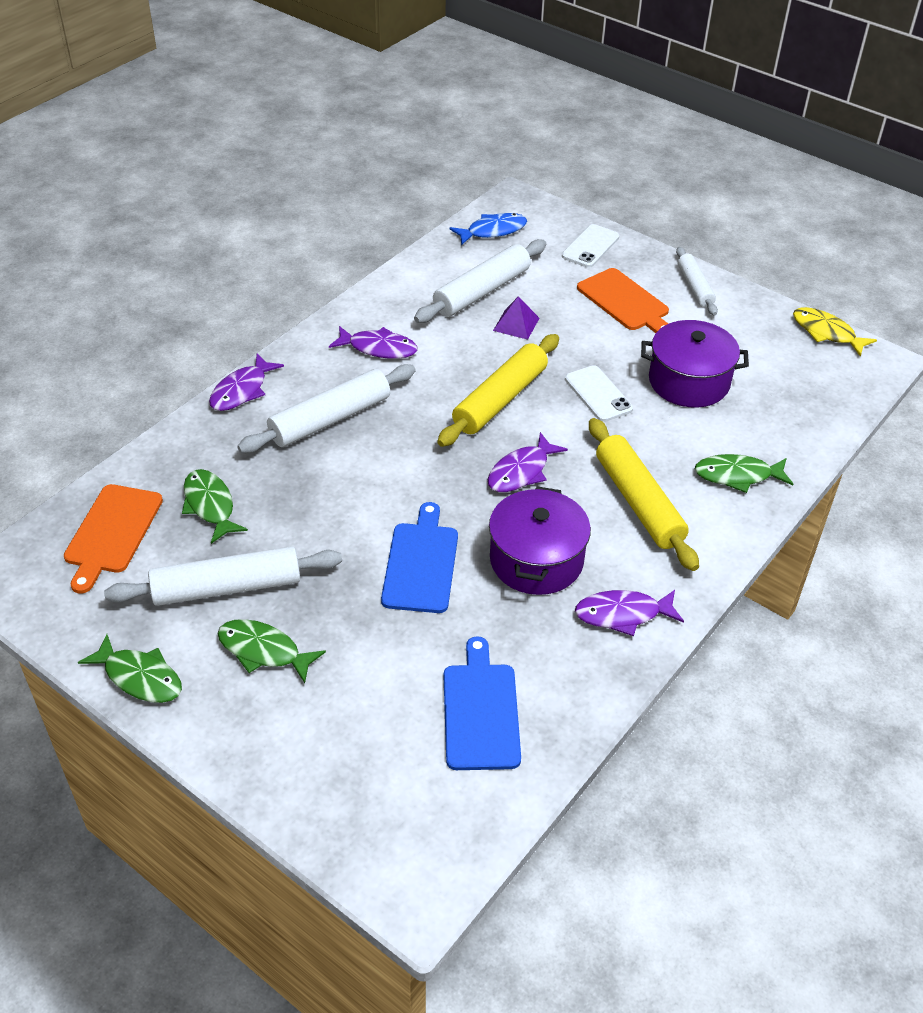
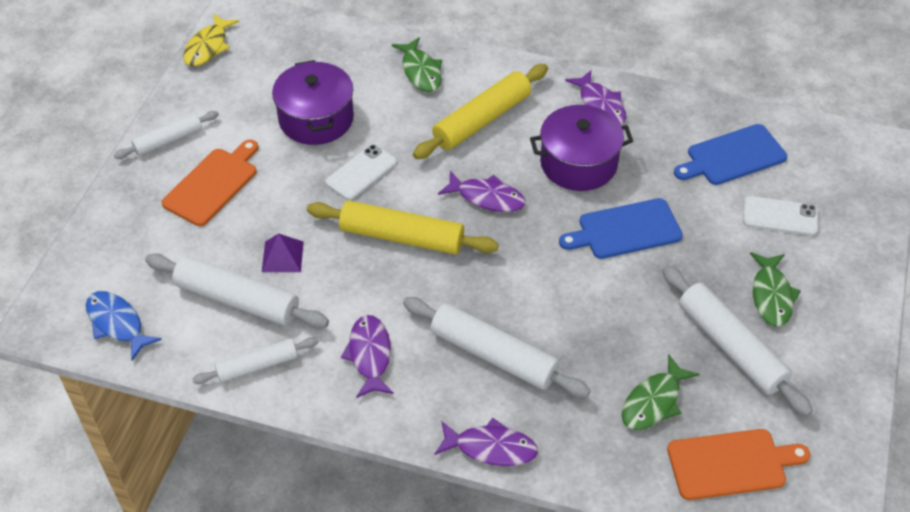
camera: 110 degrees left, 5 degrees up
green fish [78,634,182,703] -> none
white phone [562,224,619,268] -> white phone moved to [743,196,818,236]
none -> white rolling pin [192,337,319,384]

